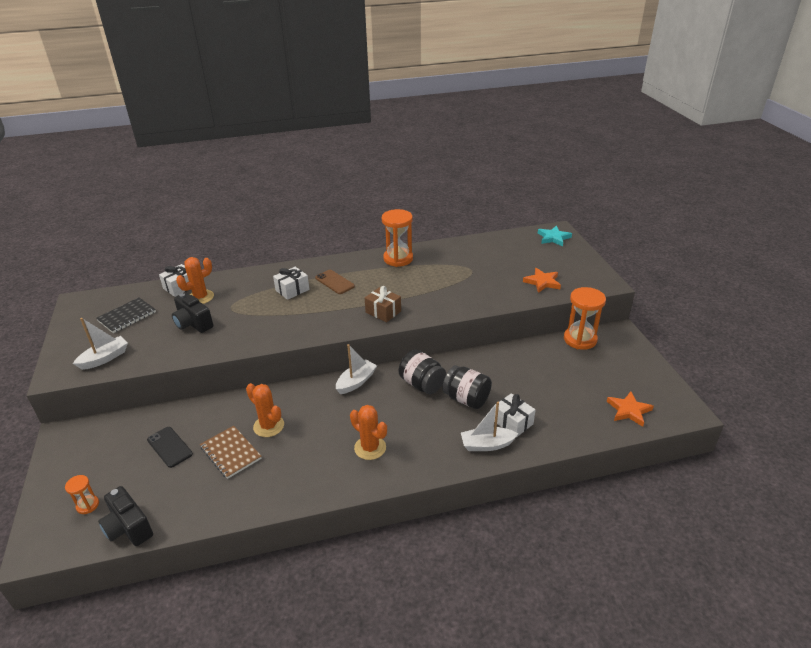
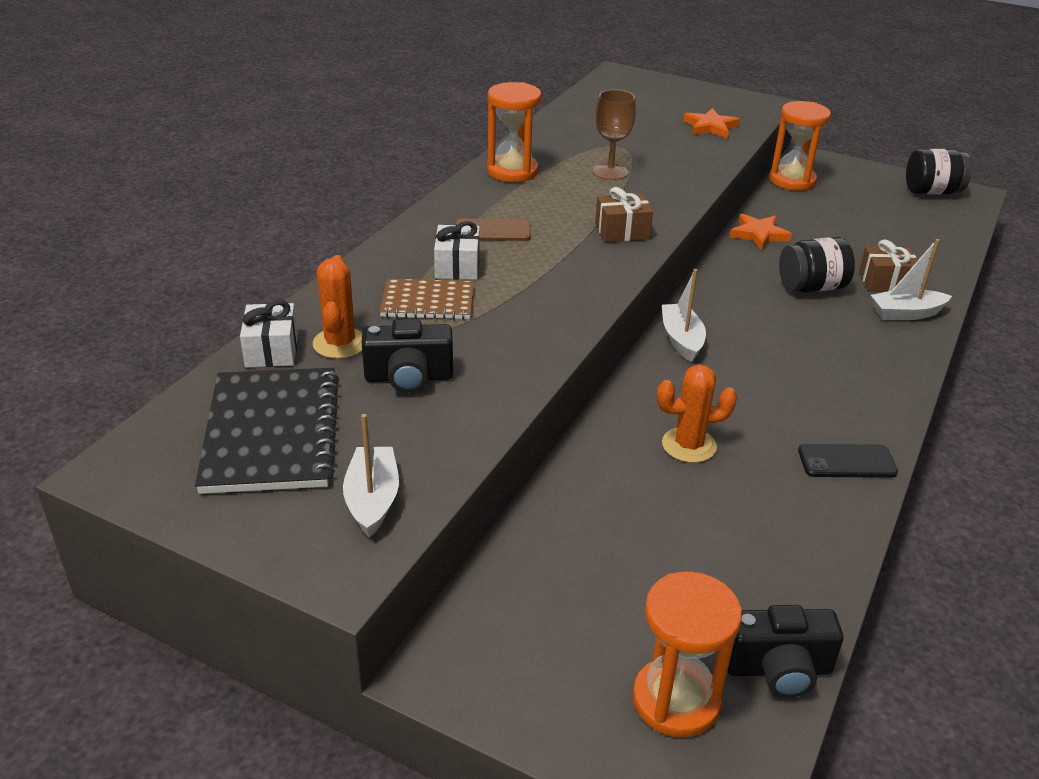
camera: 50 degrees left, 0 degrees up
orange hourglass [65,475,99,514] -> orange hourglass [632,572,742,738], size x2.00
black notebook [96,298,156,333] -> black notebook [195,368,339,494], size x1.65
black phone [147,427,193,468] -> black phone moved to [798,444,898,478]
brown notebook [200,426,262,479] -> brown notebook moved to [380,279,474,320]
orange cactus [350,405,387,460] -> none
black jar [399,350,446,394] -> black jar moved to [906,149,972,194]
white boat [461,402,518,451] -> white boat turned 45 degrees clockwise [871,239,952,320]
white gift [494,393,536,437] -> brown gift [859,239,918,292]
turquoise star [538,226,572,247] -> none
orange star [607,391,654,427] -> orange star moved to [730,214,792,250]
none -> brown goblet [593,90,636,180]

